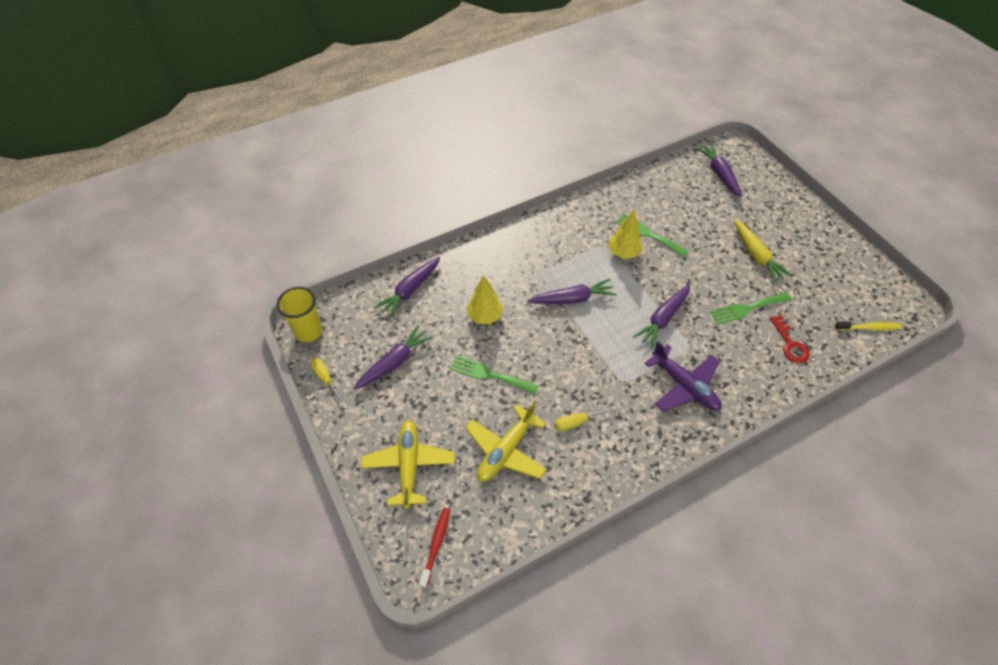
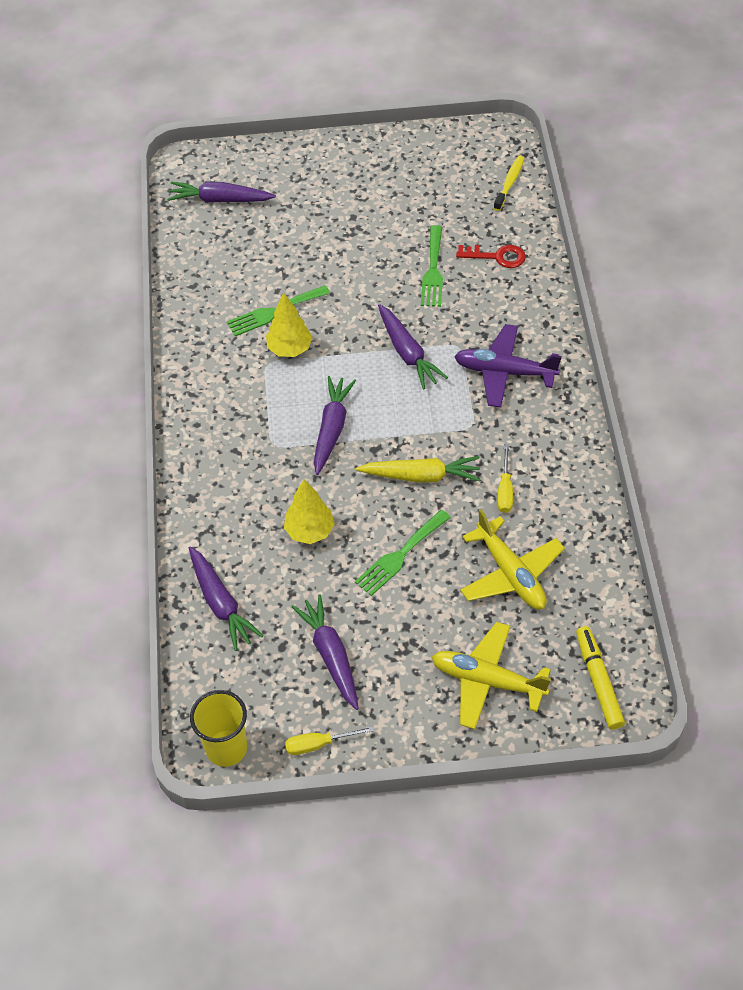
camera: 65 degrees left, 0 degrees up
red toothbrush [419,508,450,589] -> yellow marker [576,626,625,730]
purple plane [645,341,722,412] -> purple plane turned 150 degrees counterclockwise [454,324,562,408]
yellow carrot [734,219,792,283] -> yellow carrot moved to [356,456,481,483]

